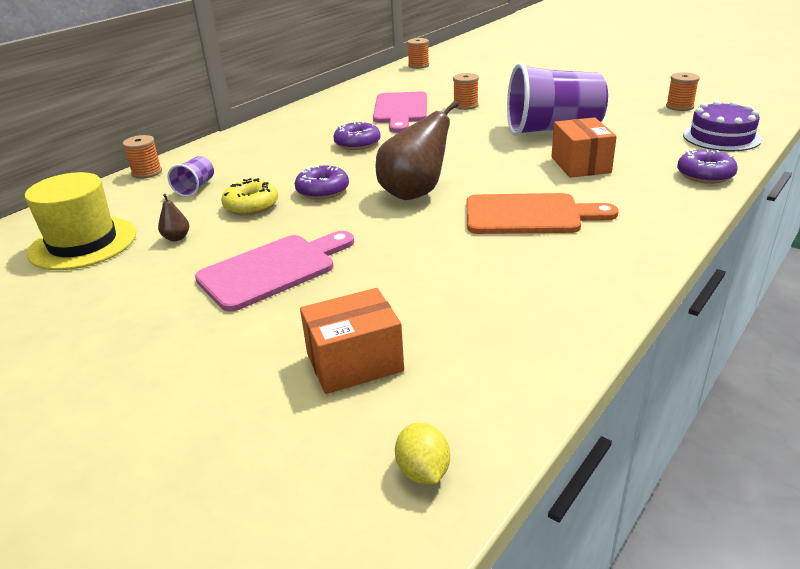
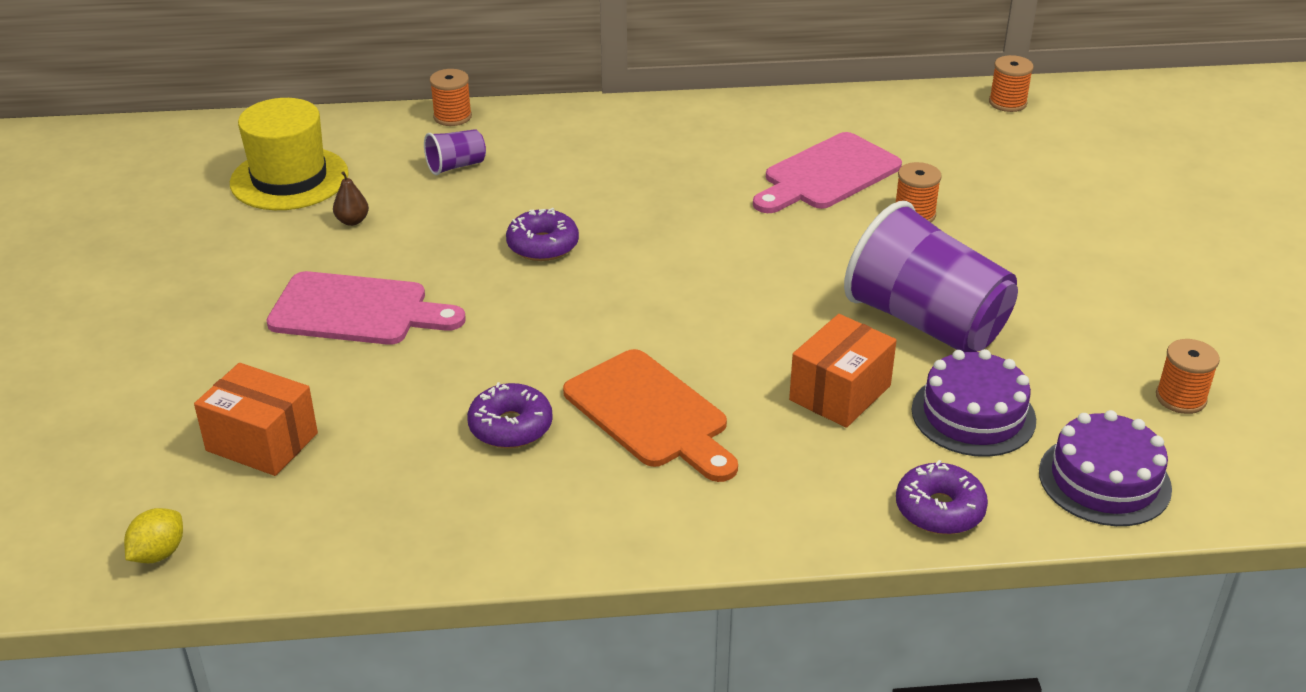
camera: 45 degrees right, 5 degrees up
yellow donut [221,178,278,216] -> none
purple donut [333,121,381,150] -> purple donut moved to [467,382,553,448]
brown pear [376,101,458,200] -> none
none -> purple cake [911,349,1036,457]

